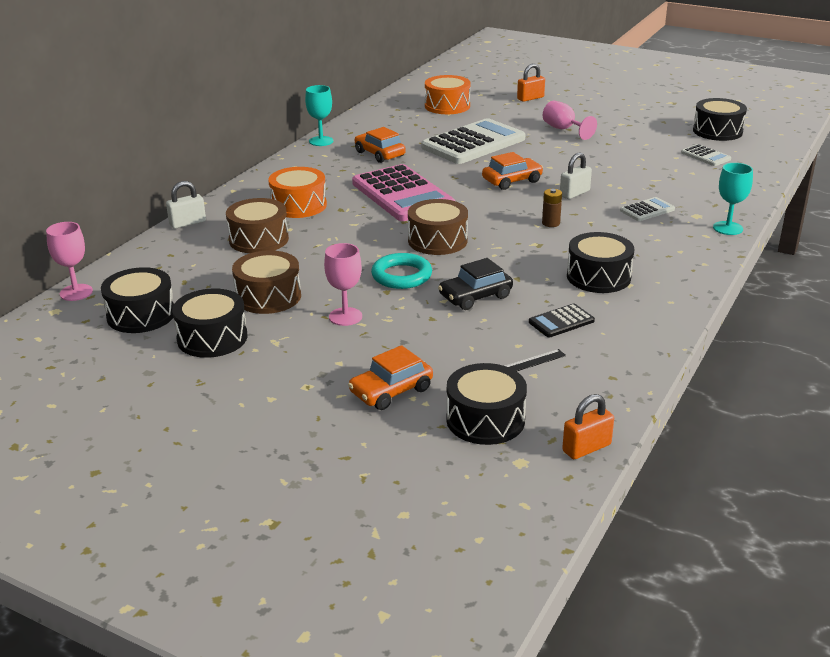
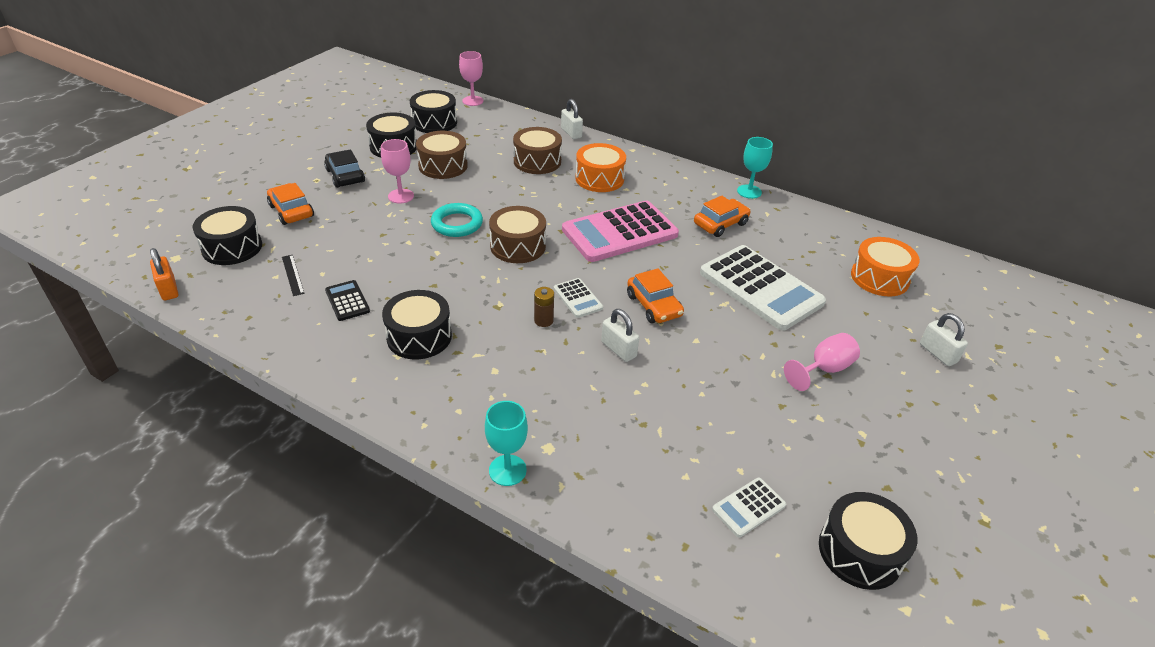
camera: 90 degrees right, 10 degrees up
black car [438,258,513,310] -> black car moved to [324,150,365,188]
orange padlock [517,64,545,102] -> white padlock [920,313,968,366]
white calculator [620,197,675,221] -> white calculator moved to [554,278,603,318]

